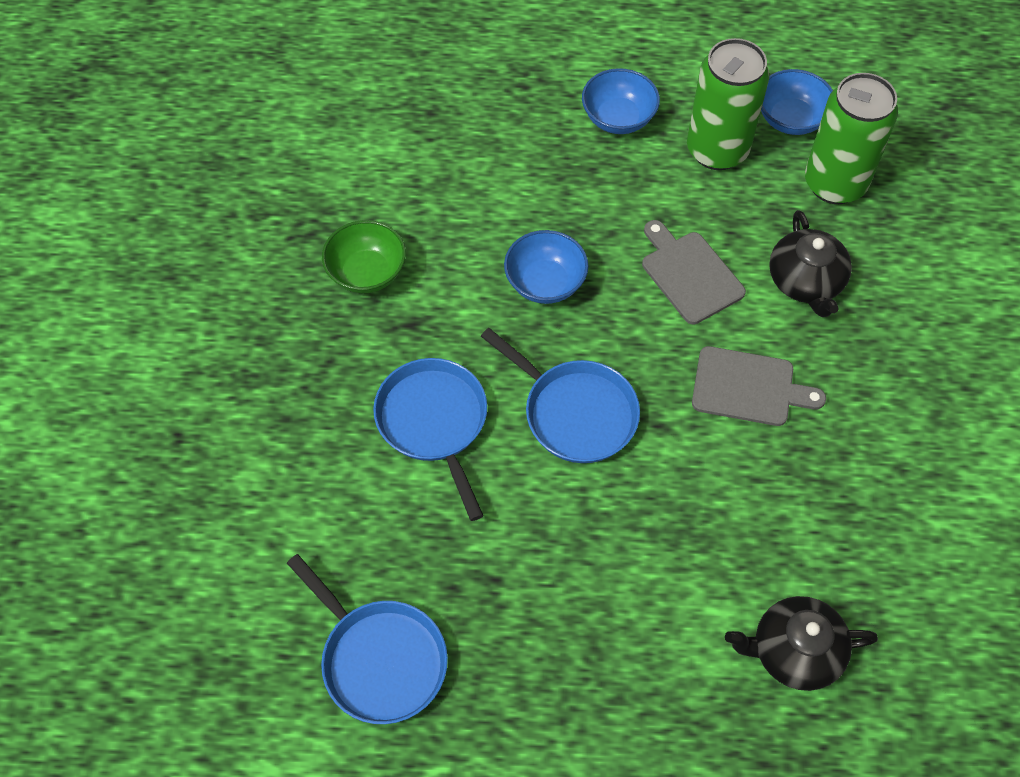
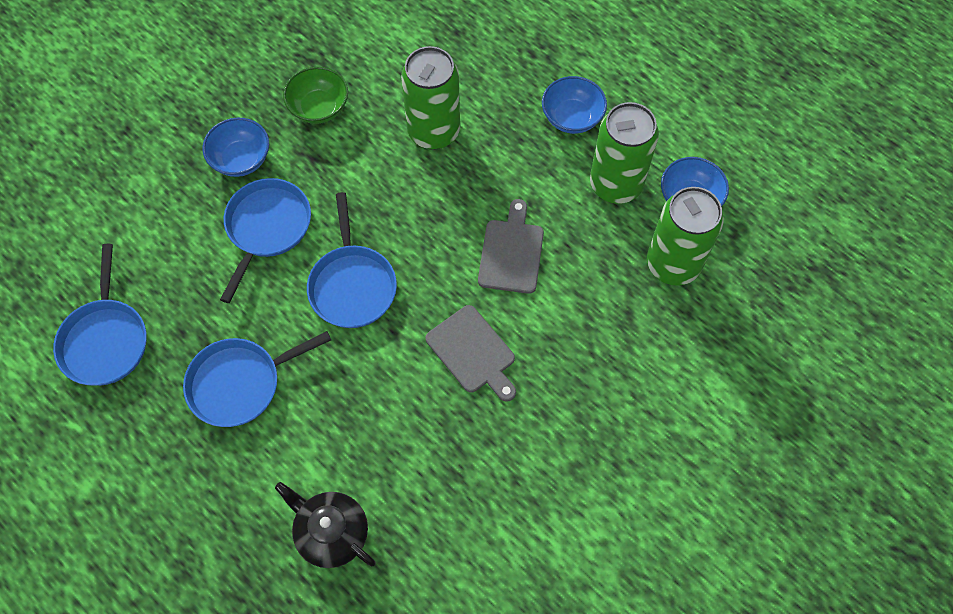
camera: 40 degrees right, 5 degrees up
blue bowl [504,230,589,304] -> blue bowl moved to [202,118,269,177]
black teapot [769,210,852,317] -> none
none -> blue pan [183,331,331,427]
none -> green can [401,46,460,150]

